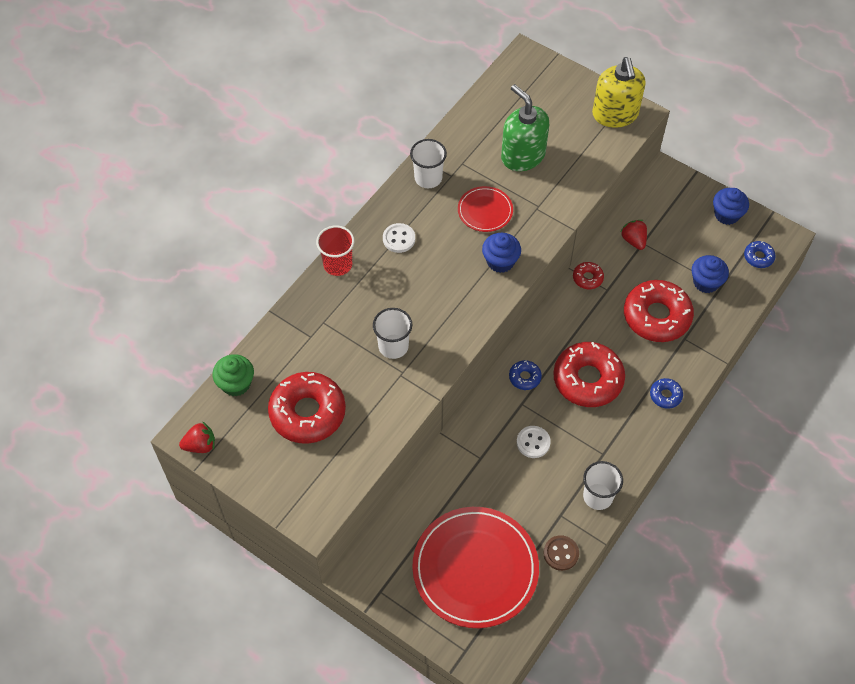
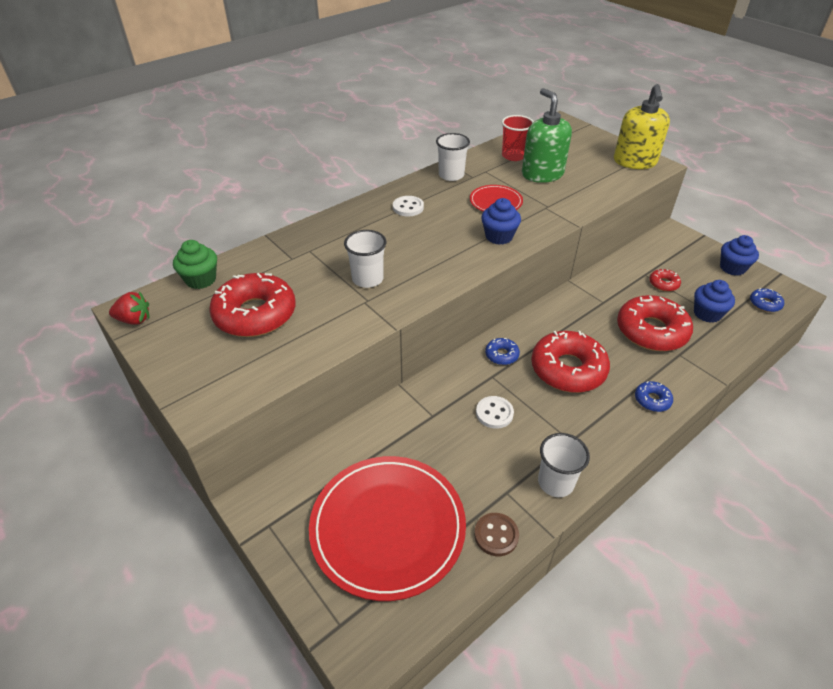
camera: 15 degrees right, 15 degrees down
red cup [316,225,354,276] -> red cup moved to [502,115,534,161]
red donut [573,262,604,289] -> red donut moved to [649,269,681,292]
red strawberry [620,220,647,250] -> none

